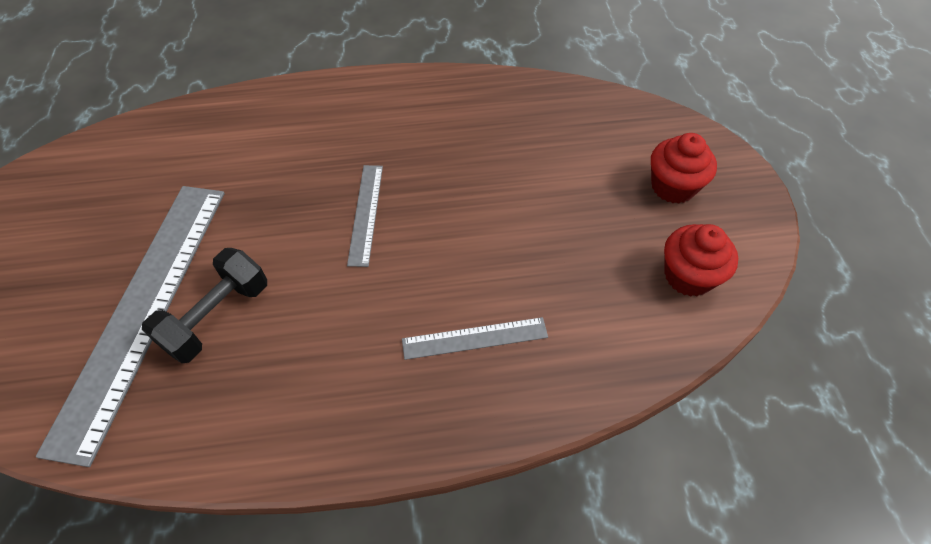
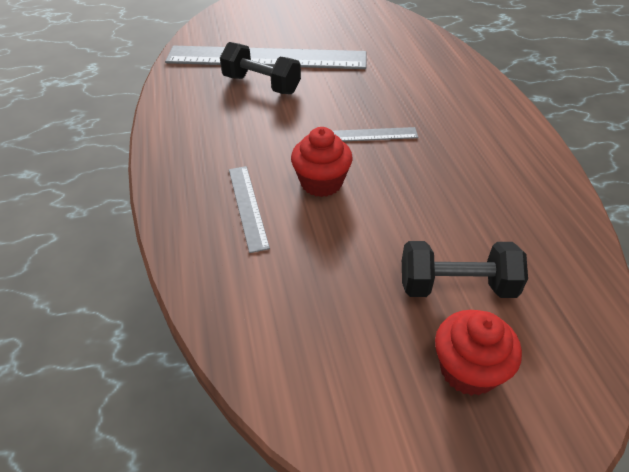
camera: 85 degrees right, 10 degrees down
red cupcake [664,224,738,297] -> red cupcake moved to [291,127,353,197]
none -> black dumbbell [402,241,528,298]

